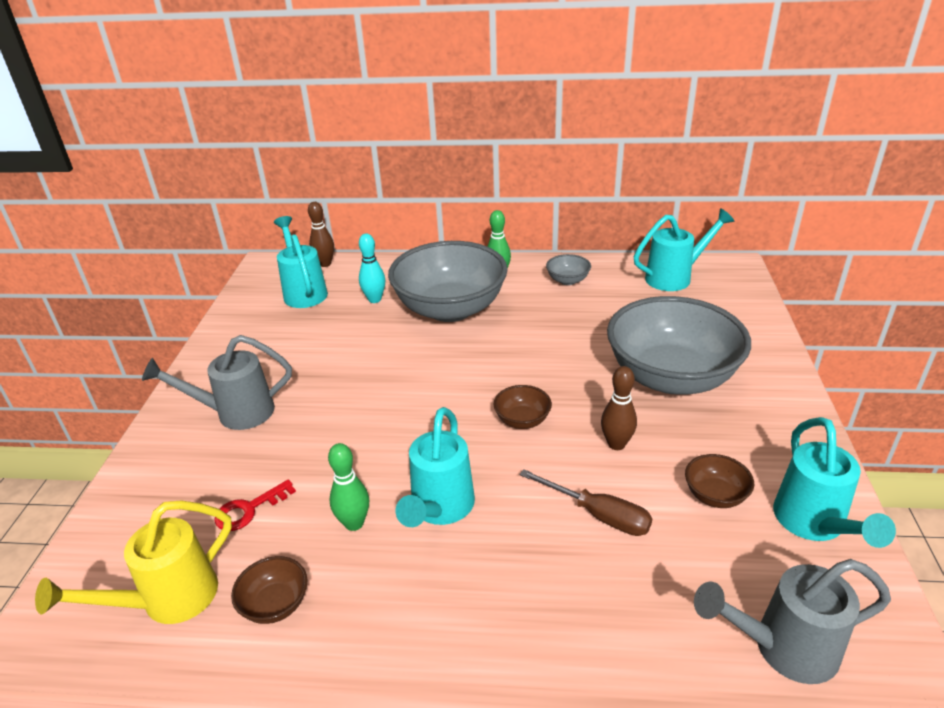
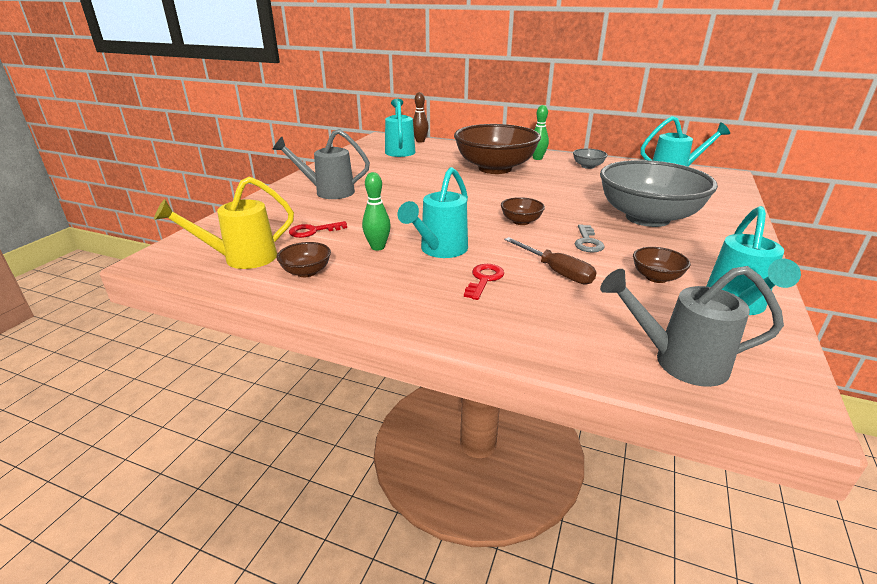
camera: 15 degrees right, 5 degrees down
turquoise bowling pin [359,234,385,303] -> none
grey bowl [388,241,508,322] -> brown bowl [454,124,541,174]
brown bowling pin [601,366,637,450] -> grey key [574,225,605,253]
none -> red key [464,264,504,300]

